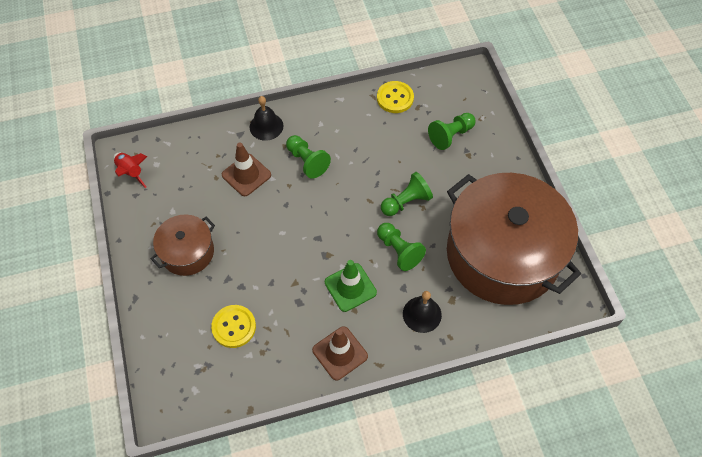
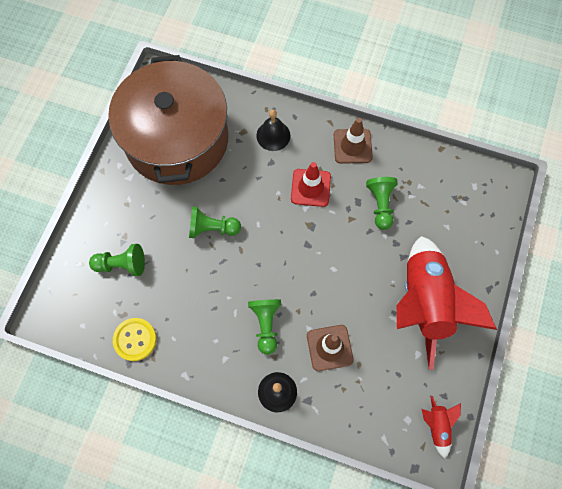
camera: 145 degrees left, 10 degrees up
brown pot [151,215,215,276] -> red rocket [397,236,497,370]
yellow button [211,305,256,348] -> none
green traffic cone [325,260,377,312] -> red traffic cone [291,162,331,207]
green pawn [377,223,426,271] -> green pawn moved to [366,177,398,230]

